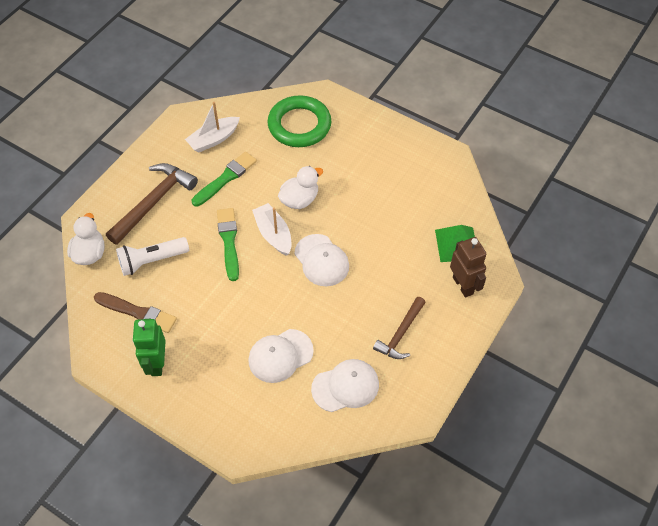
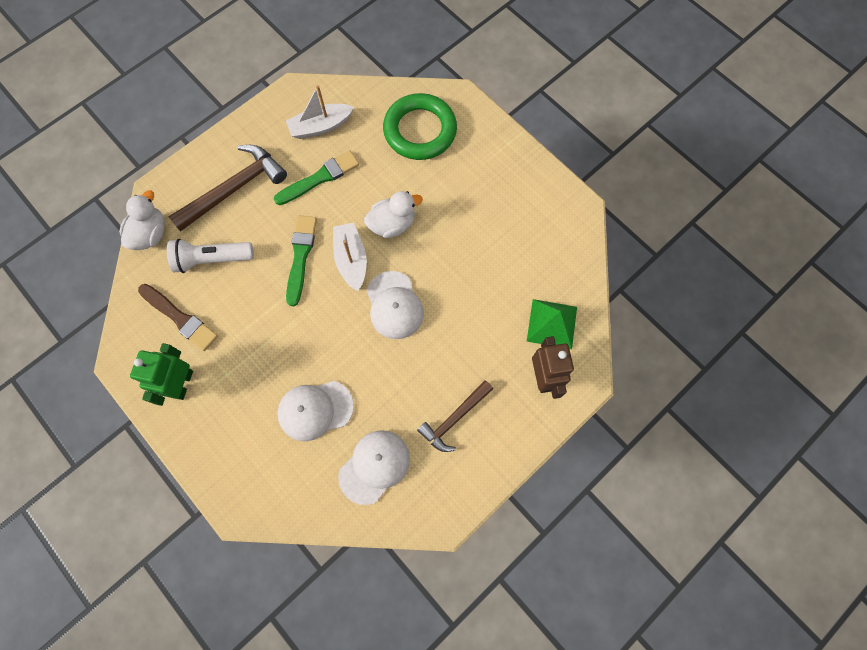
camera: 15 degrees right, 15 degrees up
white cap [311,359,379,412] -> white cap turned 45 degrees counterclockwise [338,430,410,505]

